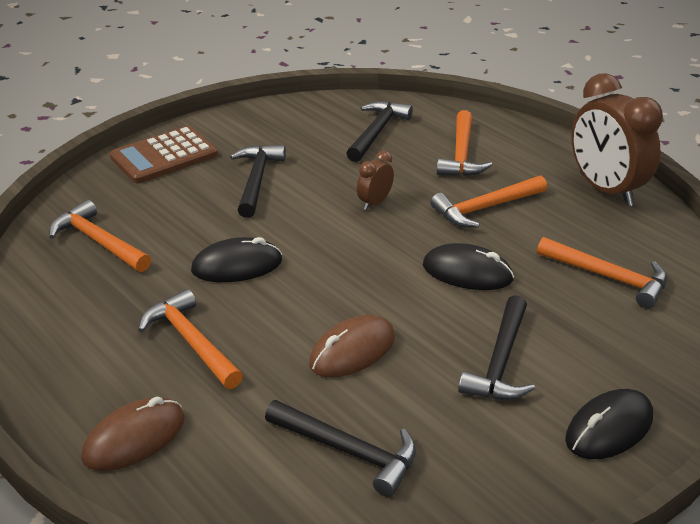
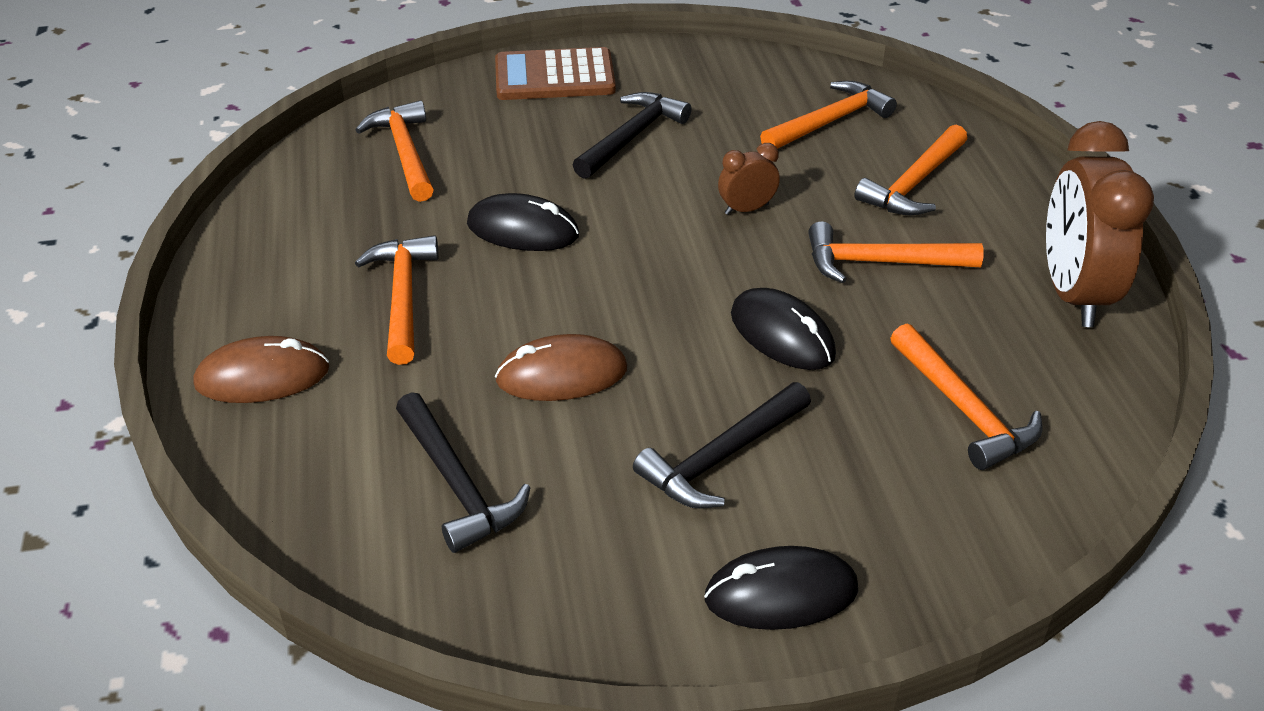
camera: 30 degrees right, 5 degrees up
black hammer [347,101,413,162] -> orange hammer [760,81,897,149]

